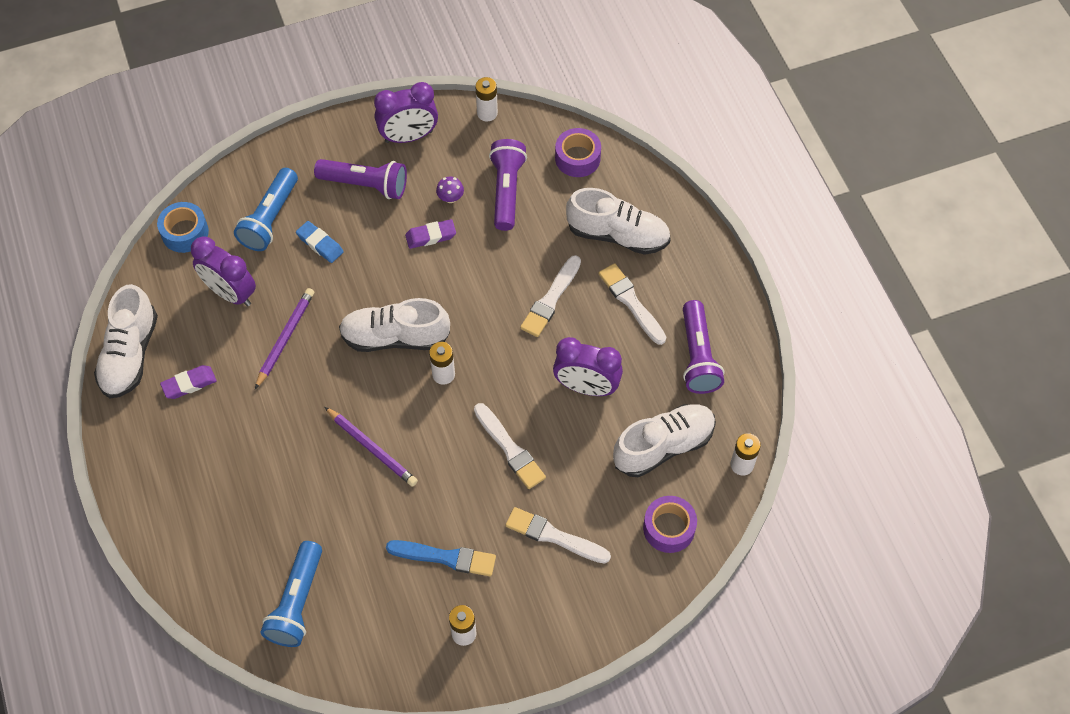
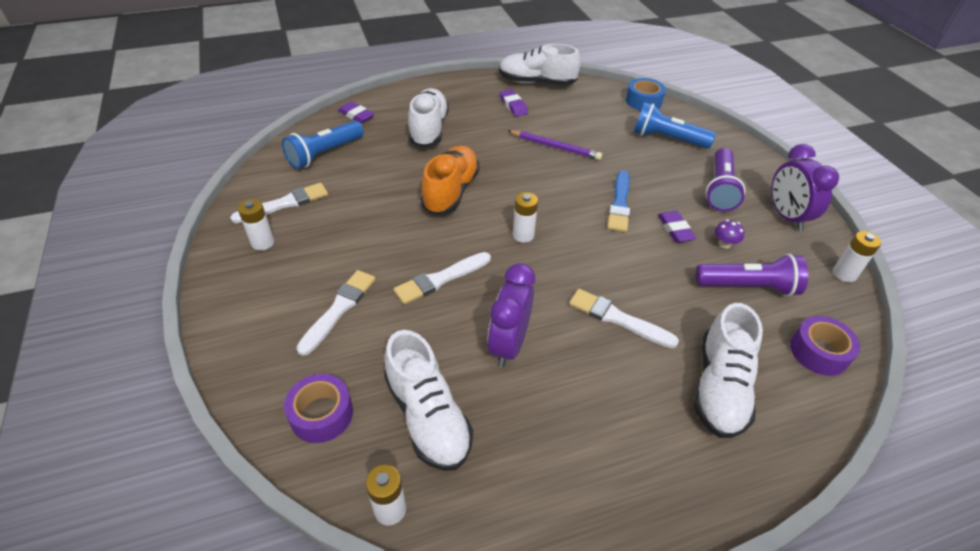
camera: 90 degrees right, 15 degrees down
purple clock [191,236,256,306] -> none
blue flashlight [261,541,322,647] -> blue flashlight turned 60 degrees counterclockwise [282,121,364,169]
blue eraser [296,221,344,263] -> none
purple pencil [325,407,418,487] -> orange shoe [421,146,480,215]
white shoe [339,298,450,352] -> white shoe moved to [408,88,449,148]
blue brush [386,540,496,576] -> blue brush moved to [607,170,630,232]
white brush [599,263,666,345] -> white brush moved to [230,183,328,223]
purple flashlight [683,300,724,394] -> none
none -> purple eraser [338,102,374,123]

